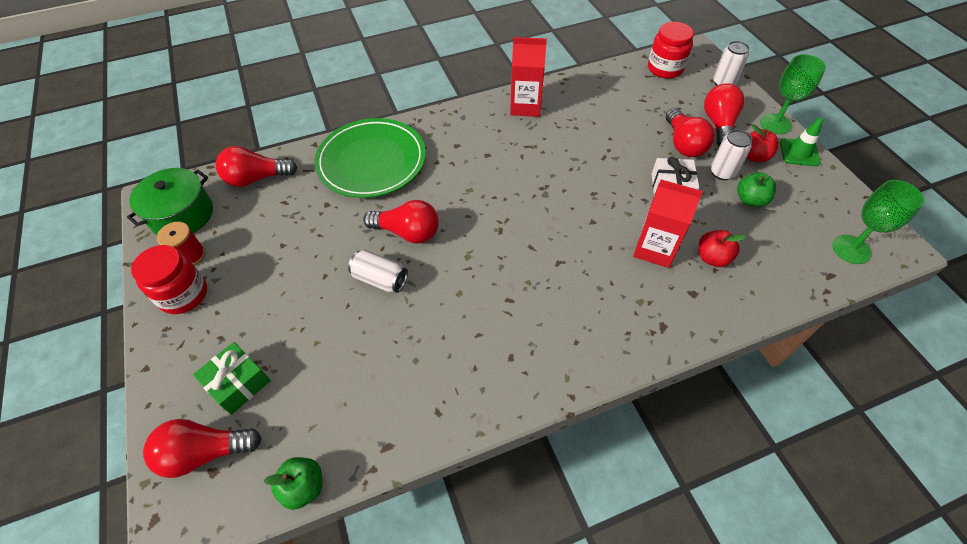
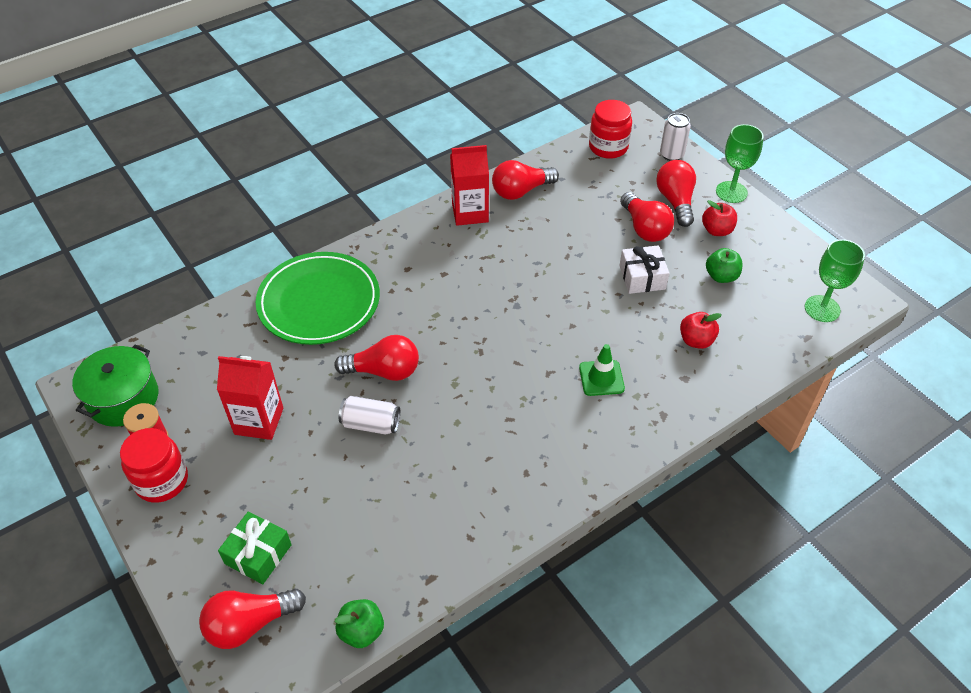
camera: 15 degrees left, 5 degrees down
red light bulb [216,146,298,187] -> red light bulb moved to [492,160,559,200]
red carton [633,179,703,268] -> red carton moved to [217,356,283,440]
white can [711,130,752,180] -> none
green traffic cone [780,117,823,166] -> green traffic cone moved to [579,344,625,396]

